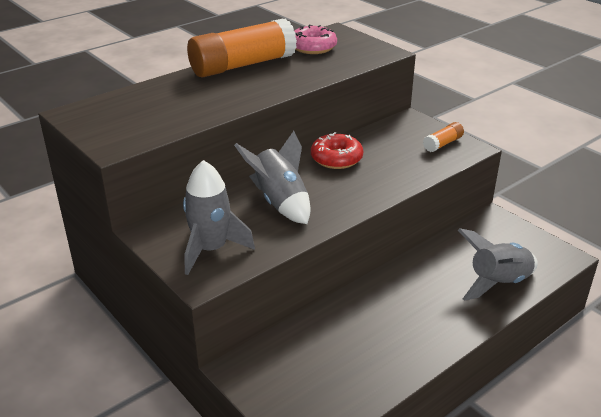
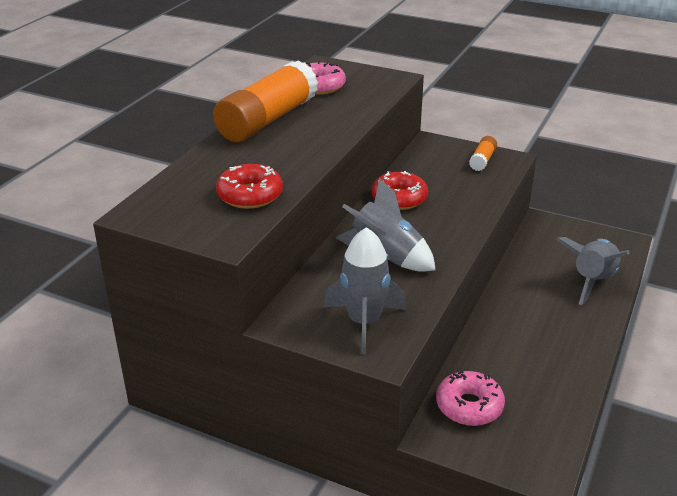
camera: 25 degrees left, 0 degrees up
none -> red donut [216,164,283,209]
none -> pink donut [436,371,505,426]

